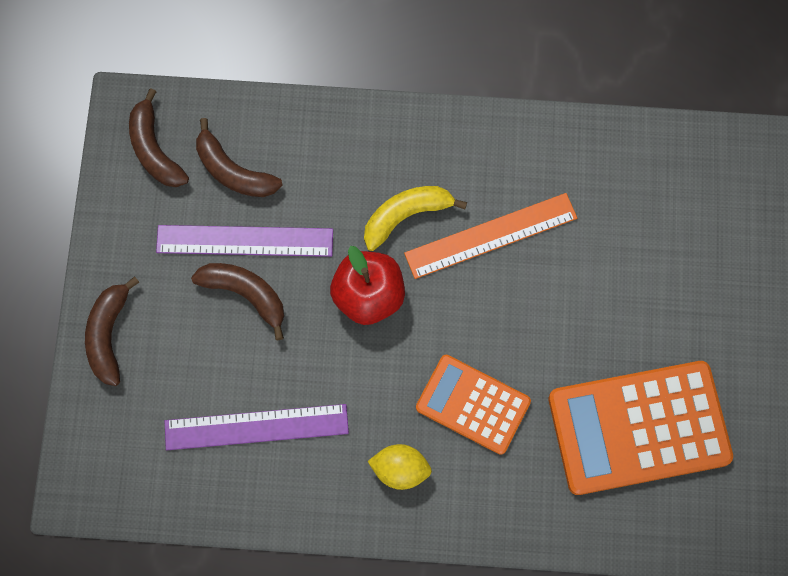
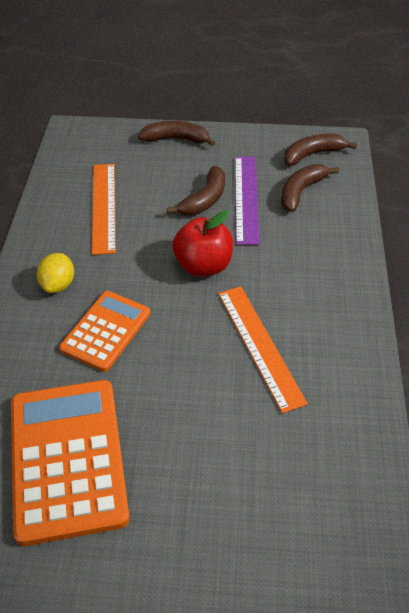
camera: 90 degrees right, 25 degrees down
purple ruler [164,404,349,450] -> orange ruler [92,164,116,255]
yellow banana [364,186,467,251] -> none

